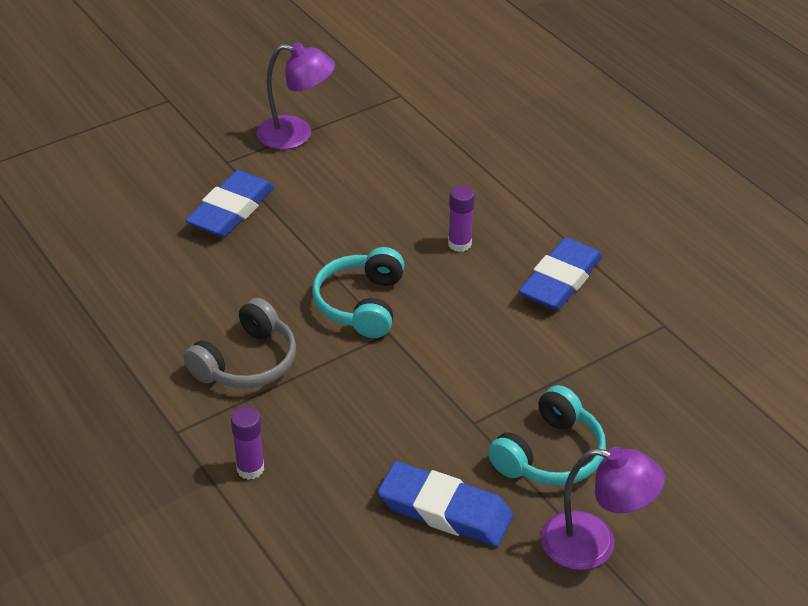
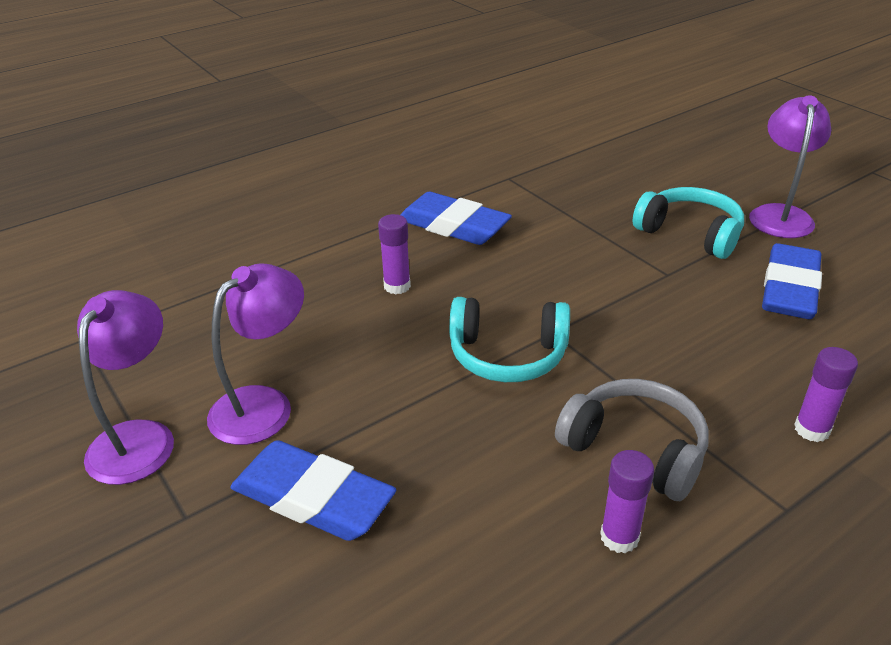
camera: 90 degrees left, 5 degrees down
none -> purple lamp [207,263,304,445]
none -> purple glue stick [600,450,654,553]

